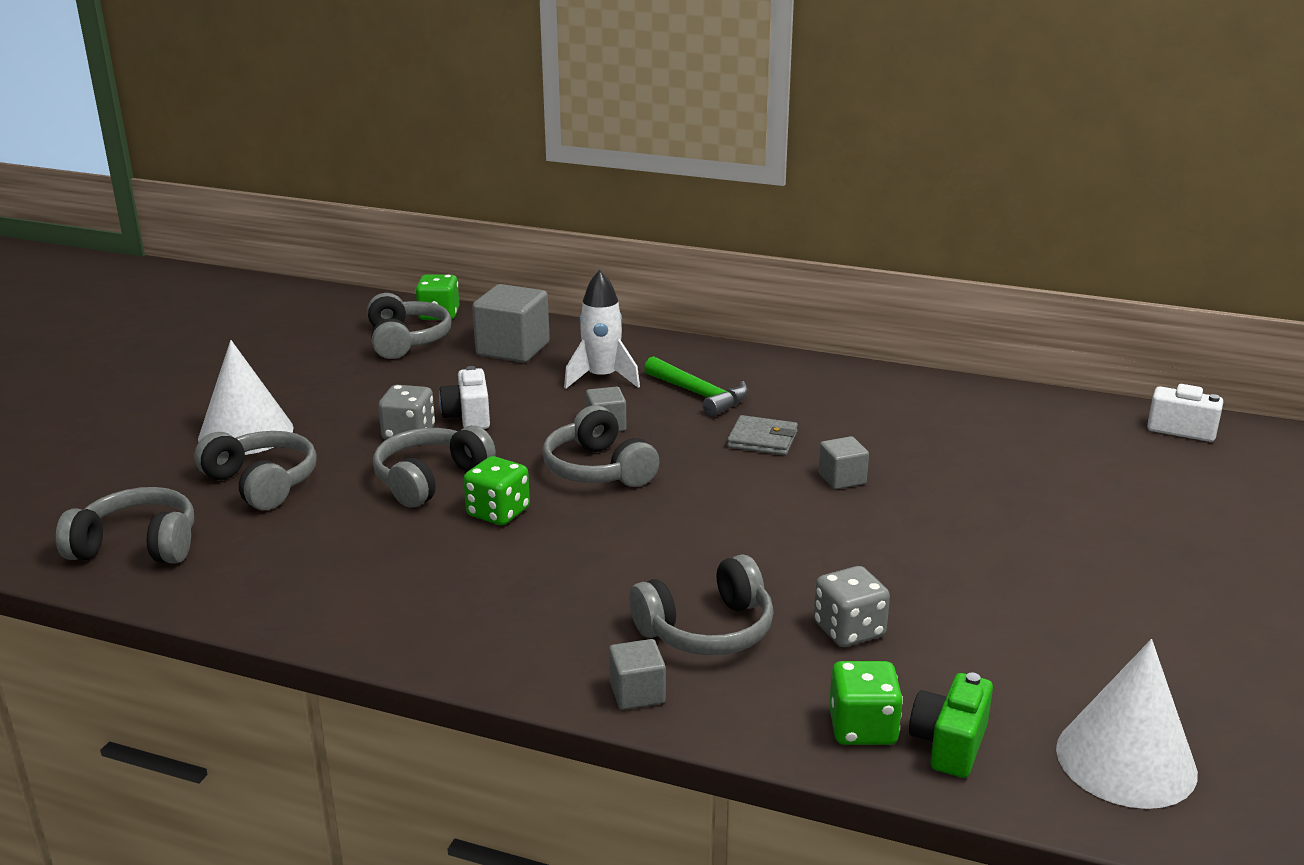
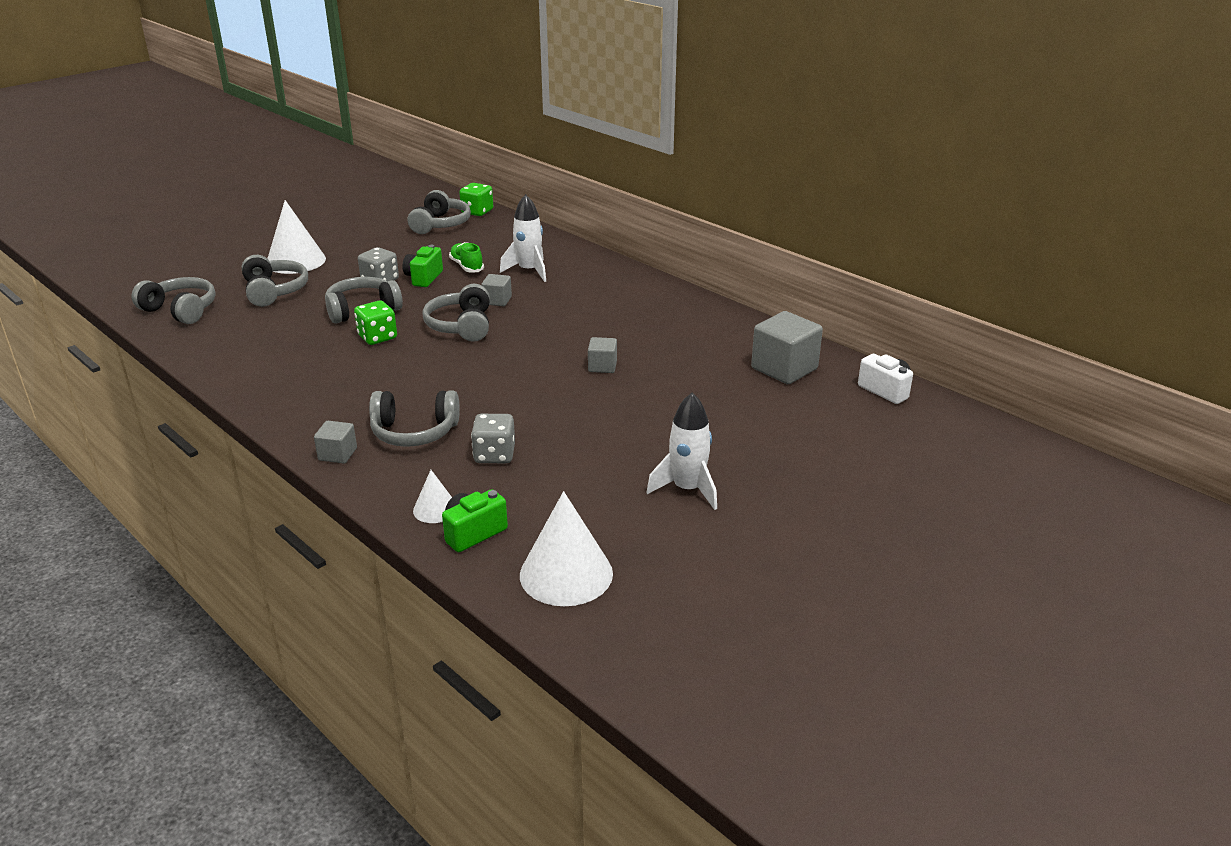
camera: 25 degrees right, 5 degrees up
white camera [439,366,490,429] -> green camera [402,245,443,287]
grey cube [472,284,550,363] -> grey cube moved to [751,311,823,384]
green hammer [644,356,748,417] -> none
grey wallet [727,415,798,456] -> none
green dice [829,661,903,745] -> white cone [413,470,452,523]
none -> green shoe [449,242,484,272]
none -> white rocket [646,393,717,510]

